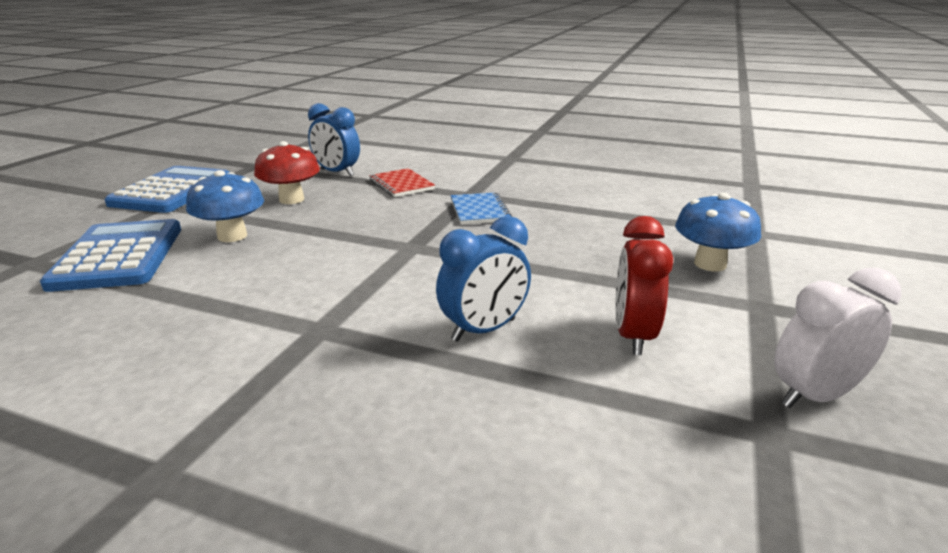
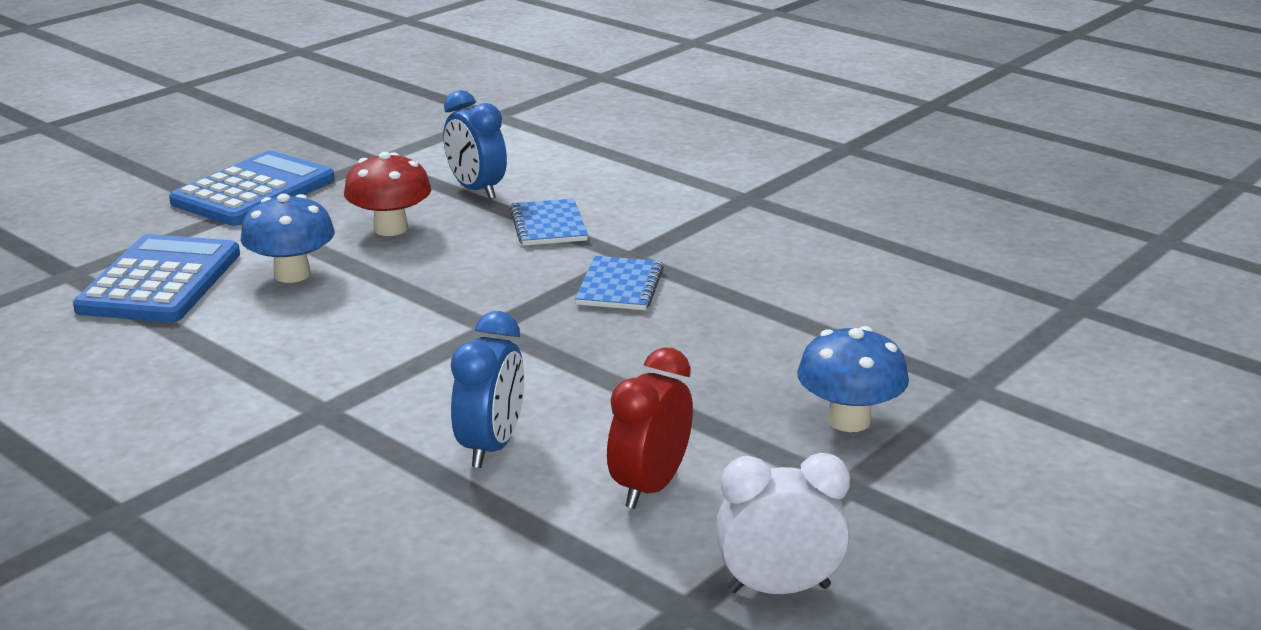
camera: 20 degrees right, 0 degrees up
red notebook [369,168,435,197] -> blue notebook [510,199,588,246]
blue clock [436,216,531,342] -> blue clock turned 60 degrees counterclockwise [451,311,524,468]

